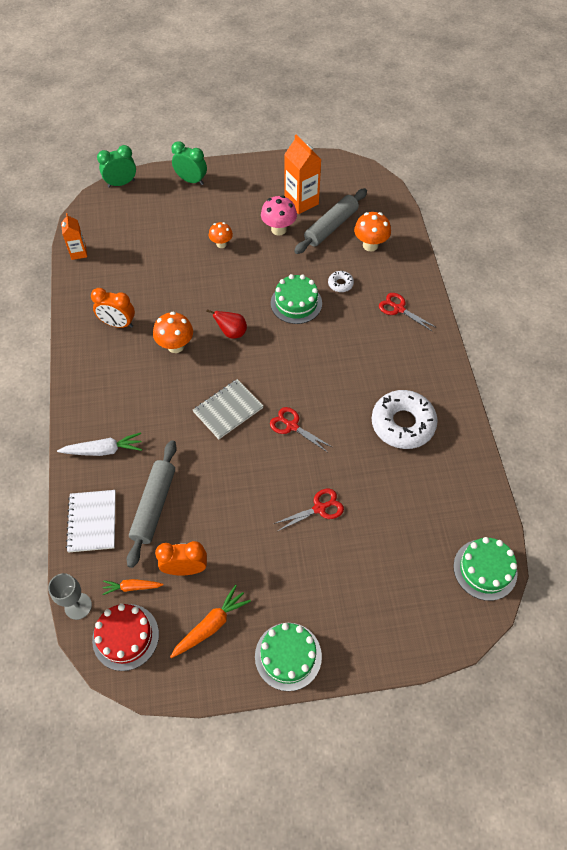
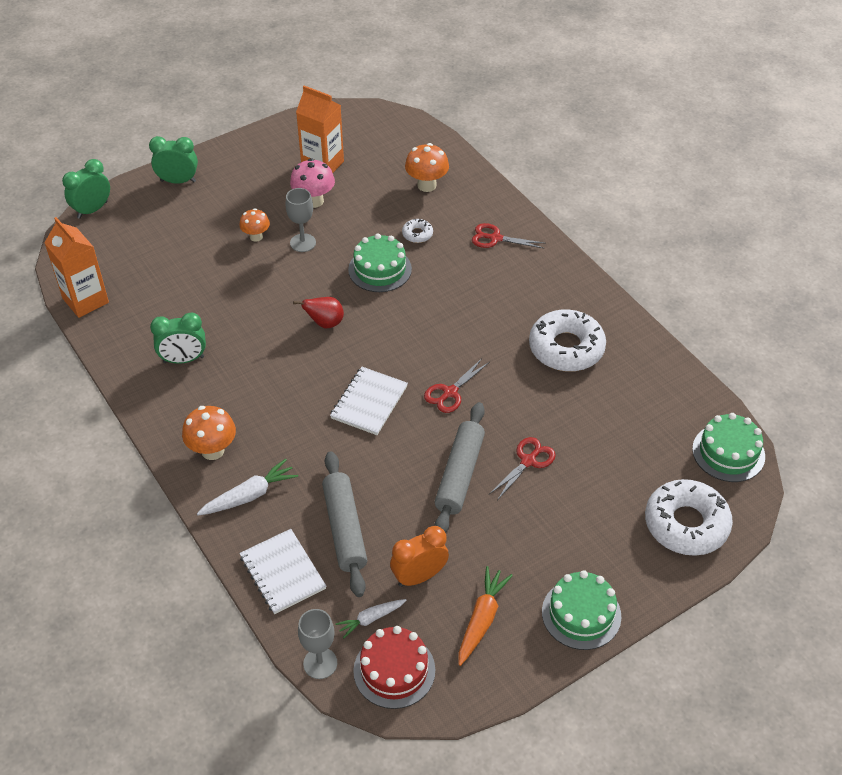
camera: 25 degrees left, 10 degrees down
orange carton [61,213,87,260] -> orange carton [44,217,109,318], size x1.66
orange clock [91,288,135,328] -> green clock [150,312,206,364]
orange carrot [102,579,164,595] -> white carrot [336,599,406,638]
orange mushroom [153,312,193,353] -> orange mushroom moved to [182,406,236,460]
grey notebook [193,379,263,439] -> white notebook [330,367,408,435]
red scissors [270,407,332,452] -> red scissors turned 60 degrees counterclockwise [424,358,490,413]
grey rolling pin [294,188,367,254] -> grey rolling pin moved to [434,402,485,533]
none -> grey goblet [286,188,316,252]
none -> white donut [645,479,733,556]

